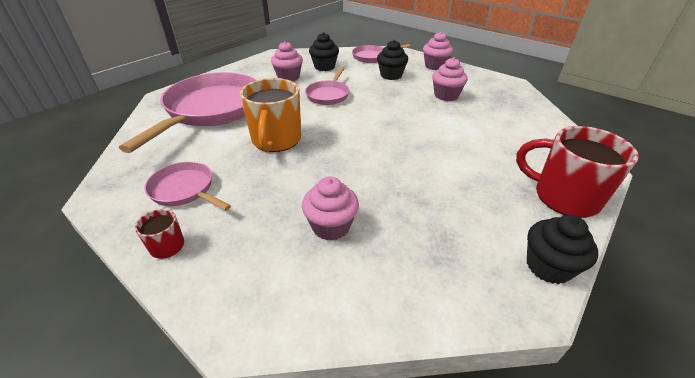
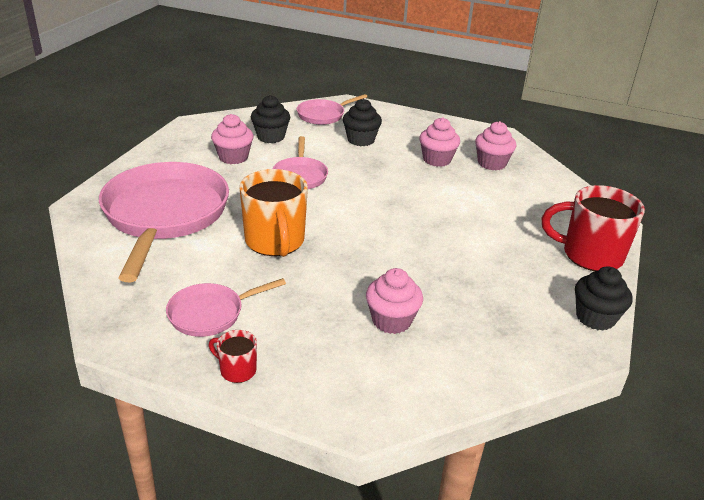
camera: 20 degrees left, 5 degrees down
pink pan [144,161,231,211] -> pink pan turned 45 degrees counterclockwise [166,278,286,337]
pink cupcake [423,32,453,70] -> pink cupcake moved to [475,121,516,170]

